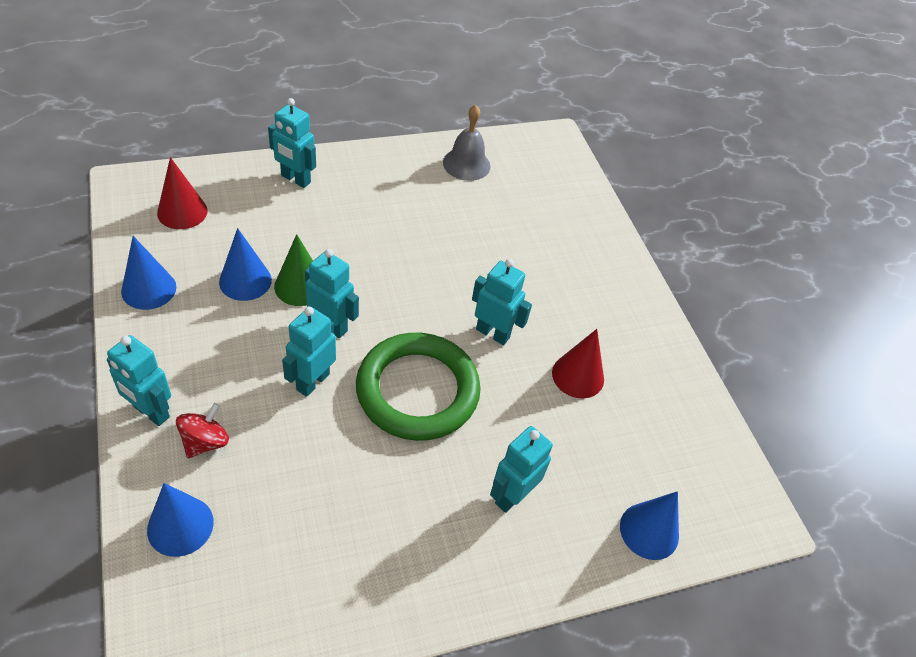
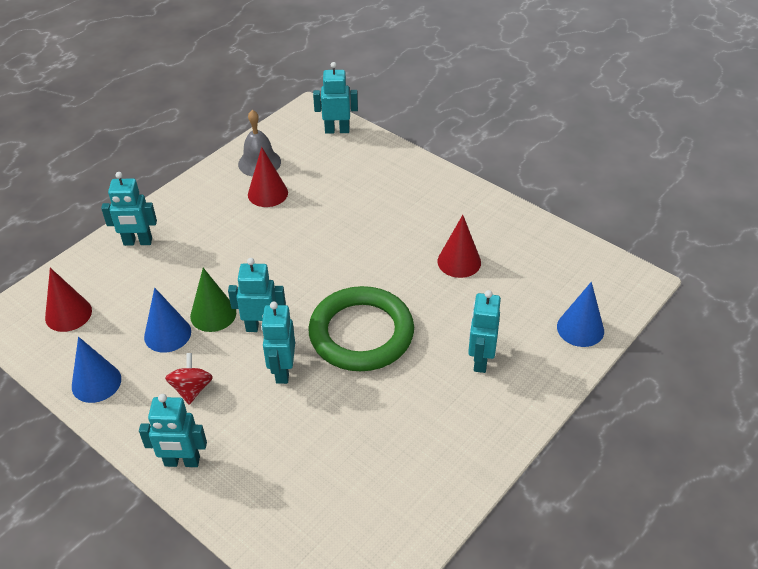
camera: 25 degrees left, 5 degrees down
blue cone [147,483,214,557] -> none
red spinning top [176,403,229,458] -> red spinning top moved to [165,353,213,405]
turquoise robot [472,259,532,345] -> turquoise robot moved to [313,62,358,134]
none -> red cone [248,147,288,207]

